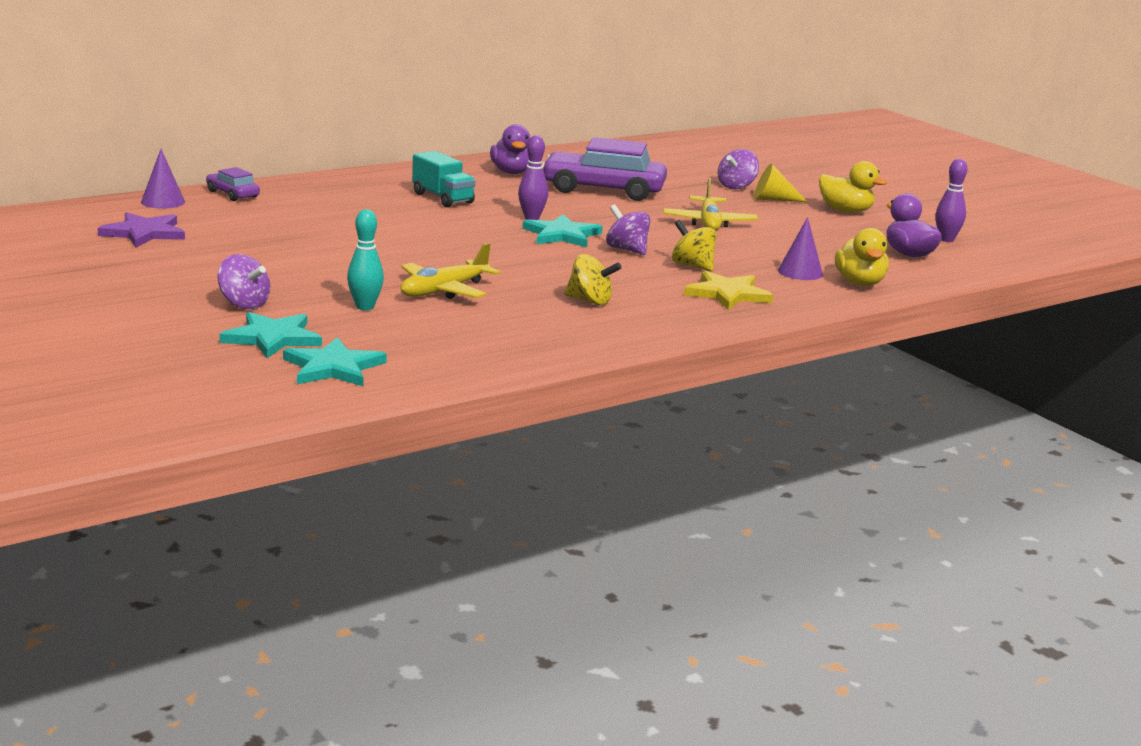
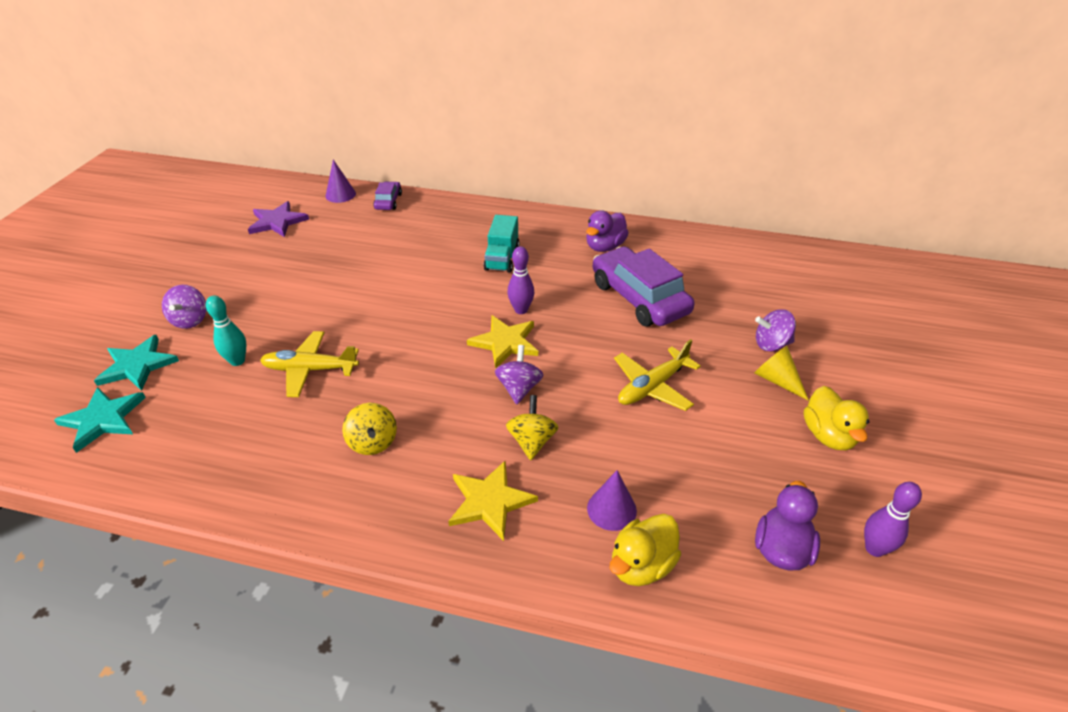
camera: 50 degrees right, 20 degrees up
turquoise star [522,214,603,247] -> yellow star [467,315,538,369]

